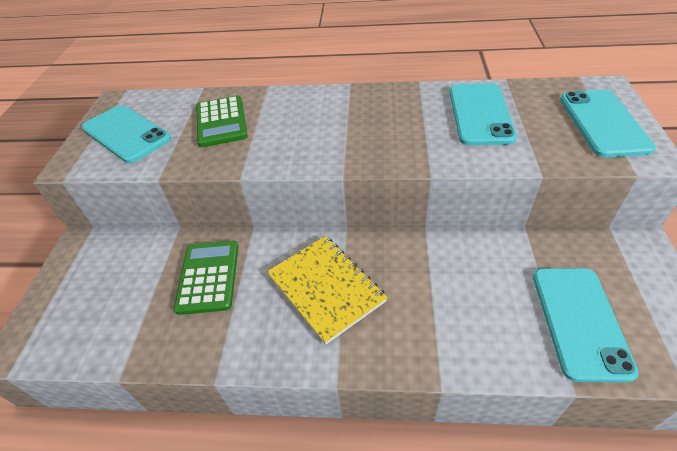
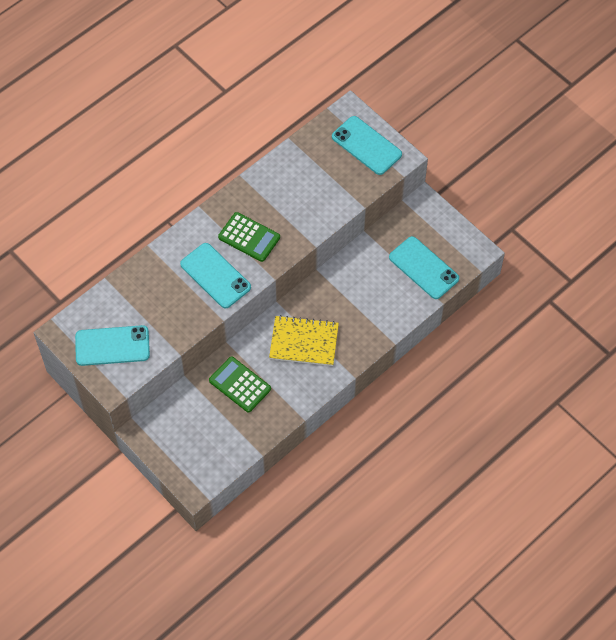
camera: 50 degrees left, 15 degrees up
green calculator [196,95,248,147] -> green calculator moved to [218,212,280,262]
turquoise phone [449,83,517,145] -> turquoise phone moved to [180,243,251,308]

